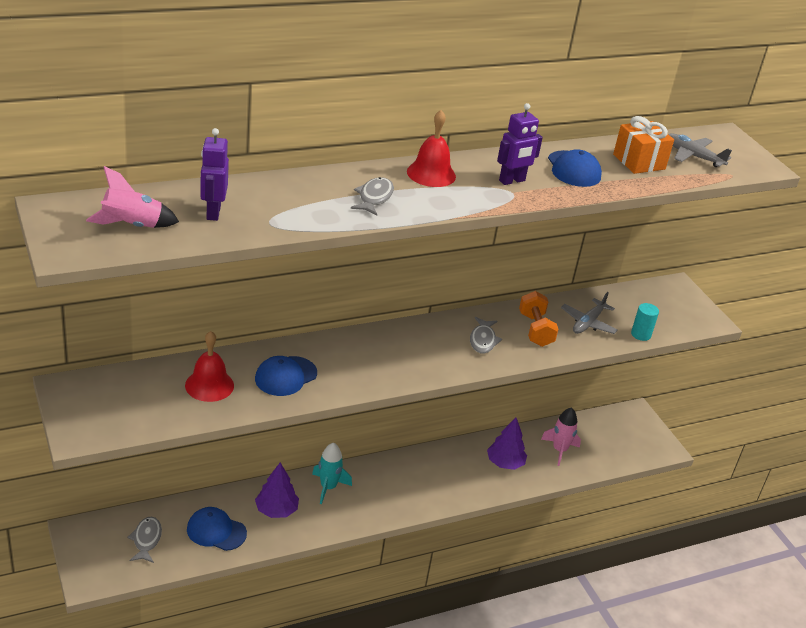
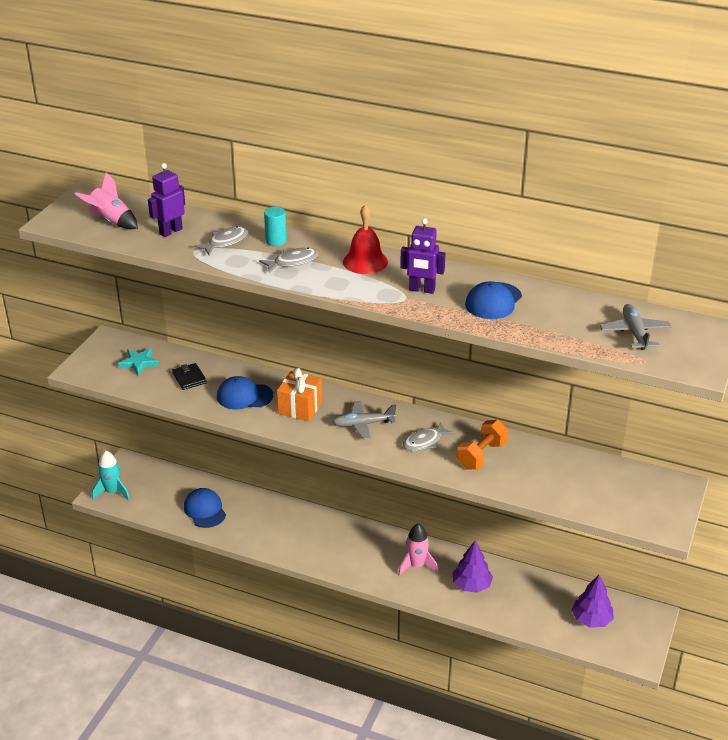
camera: 50 degrees right, 0 degrees up
grey fish [127,517,162,563] -> grey fish moved to [194,226,248,255]
red bell [185,331,234,402] -> black wallet [172,363,207,390]
purple tree [255,462,299,518] -> purple tree moved to [572,575,614,628]
turquoise rocket [312,443,352,504] -> turquoise rocket moved to [92,451,130,500]
pink rocket [541,407,581,466] -> pink rocket moved to [398,524,438,576]
grey plane [561,292,618,334] -> grey plane moved to [333,401,396,440]
orange gift [613,116,674,174] -> orange gift moved to [277,368,322,421]
turquoise cylinder [631,303,659,341] -> turquoise cylinder moved to [264,207,287,246]
none -> turquoise star [118,348,159,375]

